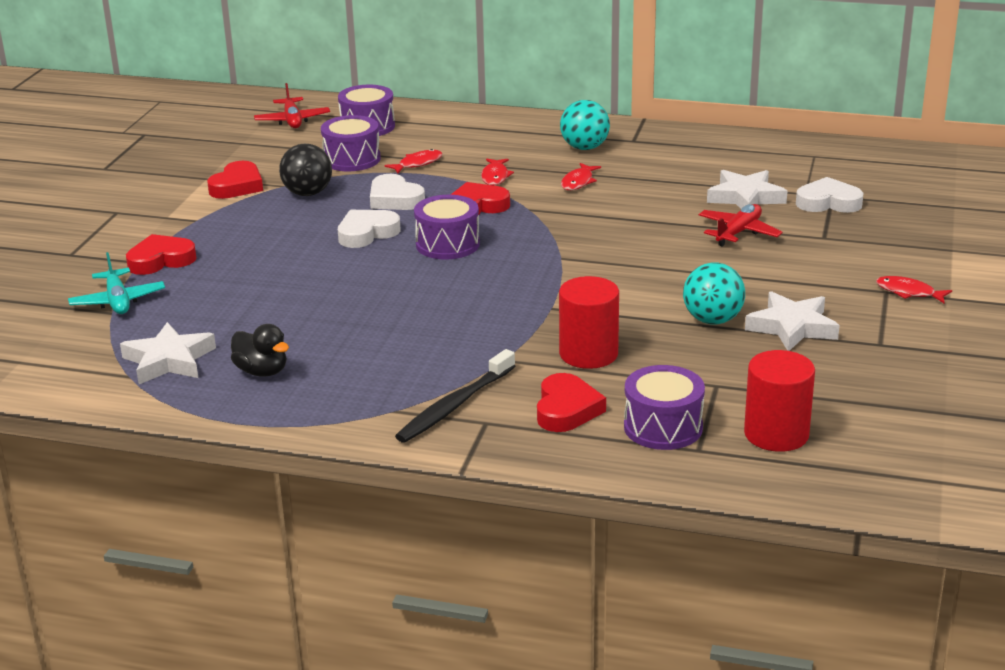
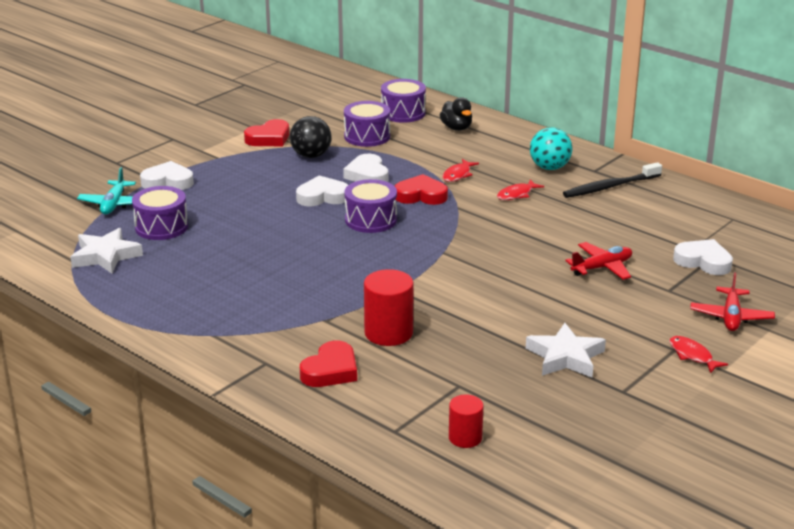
camera: 25 degrees right, 0 degrees up
red heart [126,234,197,275] -> white heart [140,161,194,190]
black duck [231,324,289,377] -> black duck moved to [440,97,472,131]
red plane [254,83,330,128] -> red plane moved to [690,273,775,331]
red fish [385,149,443,174] -> none
black toothbrush [395,349,515,443] -> black toothbrush moved to [563,162,662,198]
purple drum [624,365,705,450] -> purple drum moved to [132,186,188,240]
turquoise ball [683,263,745,324] -> none
white star [707,170,787,209] -> none
red cylinder [744,350,815,452] -> red cylinder [449,395,484,448], size x0.62

